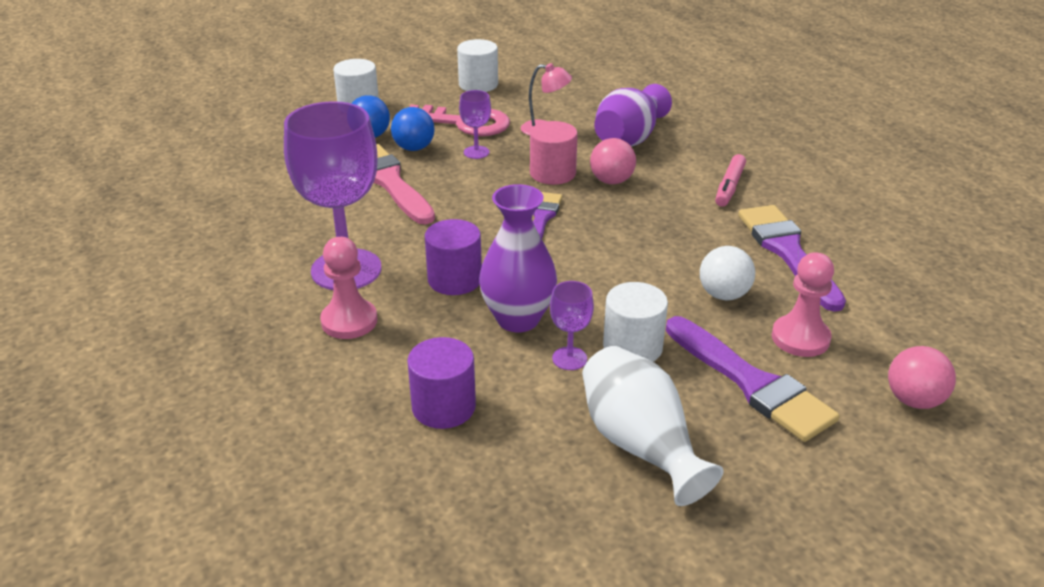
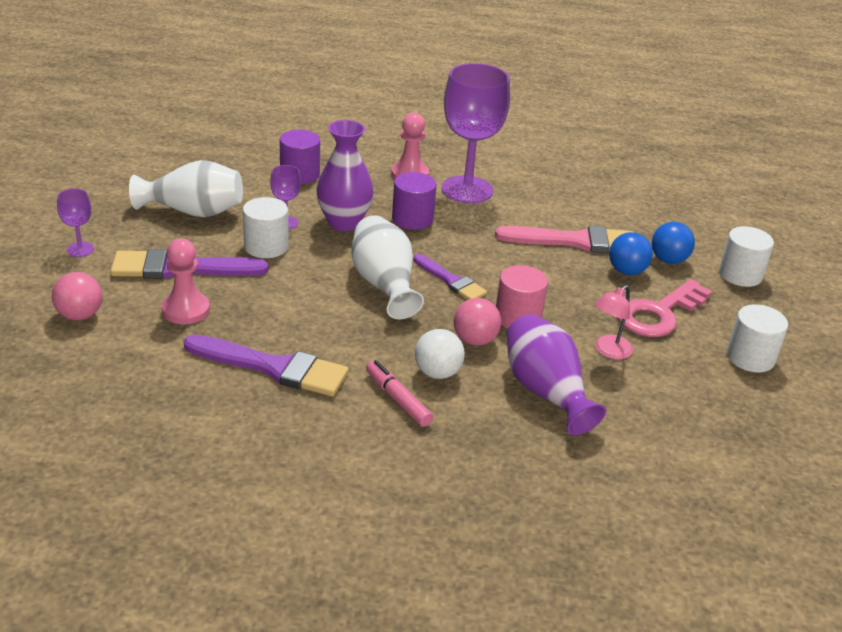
camera: 120 degrees right, 0 degrees up
purple goblet [459,90,491,159] -> purple goblet moved to [57,189,94,257]
white ball [700,246,755,300] -> white ball moved to [415,329,465,379]
none -> white vase [351,215,424,319]

